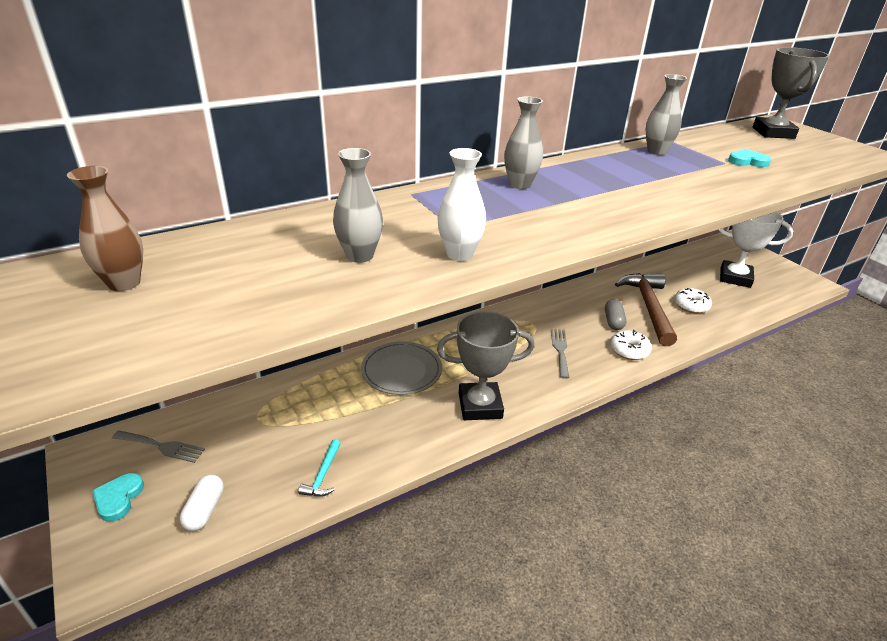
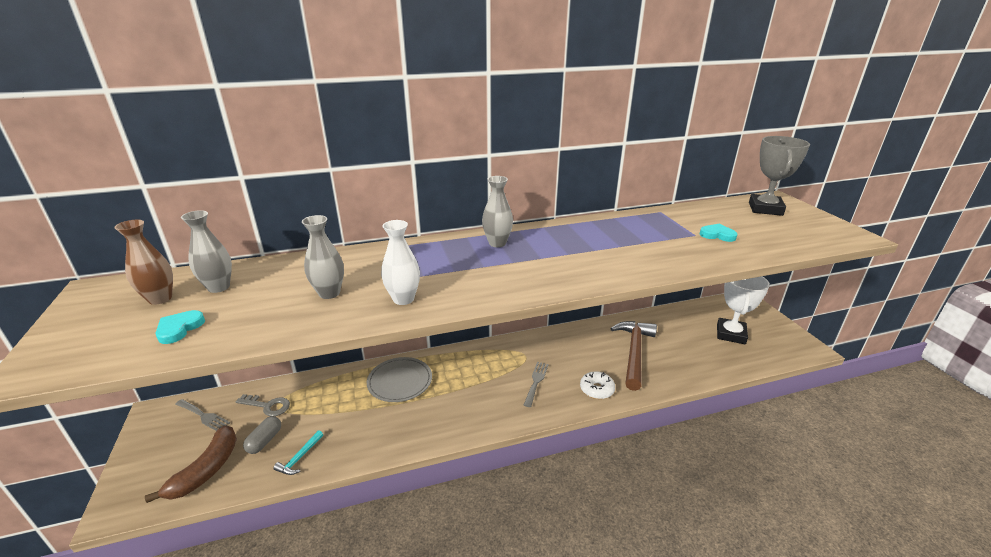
camera: 15 degrees right, 5 degrees down
turquoise heart [92,473,144,522] -> turquoise heart moved to [155,310,205,344]
white capsule [180,474,224,531] -> brown banana [145,425,237,503]
grey trophy [437,311,534,420] -> none
grey capsule [605,299,626,330] -> grey capsule moved to [243,416,281,454]
grey vase [646,74,687,155] -> grey vase moved to [181,210,232,293]
white donut [674,288,712,313] -> none
white trophy [719,212,793,288] -> white trophy turned 75 degrees clockwise [717,276,770,344]
none -> grey key [236,394,290,416]

